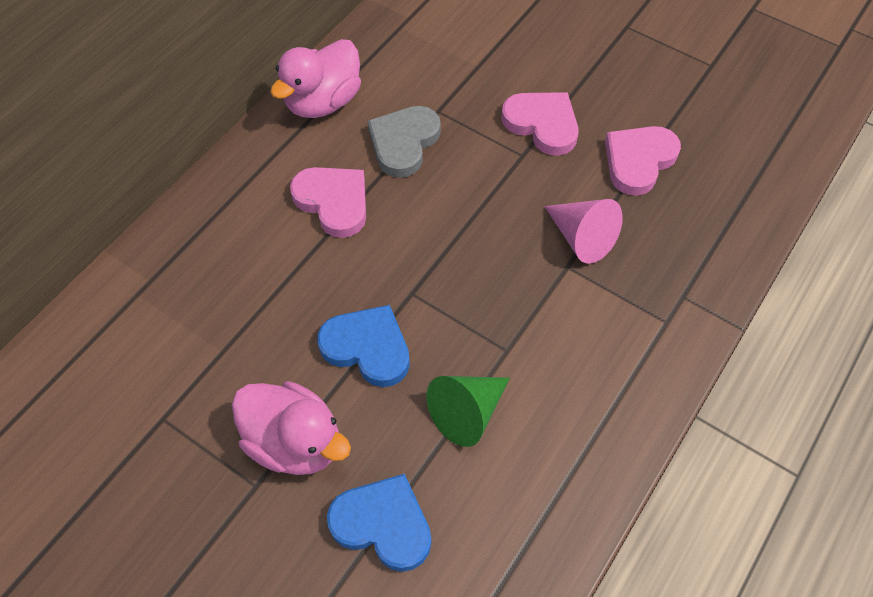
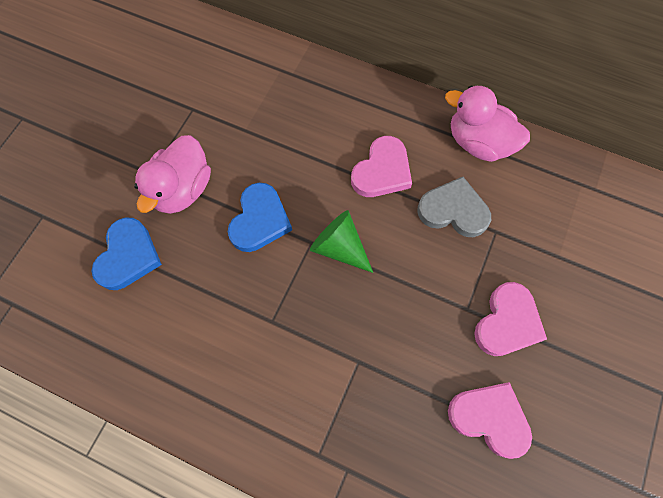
camera: 80 degrees right, 10 degrees up
green cone [427,376,510,447] -> green cone moved to [310,210,373,273]
pink cone [544,199,623,264] -> none

